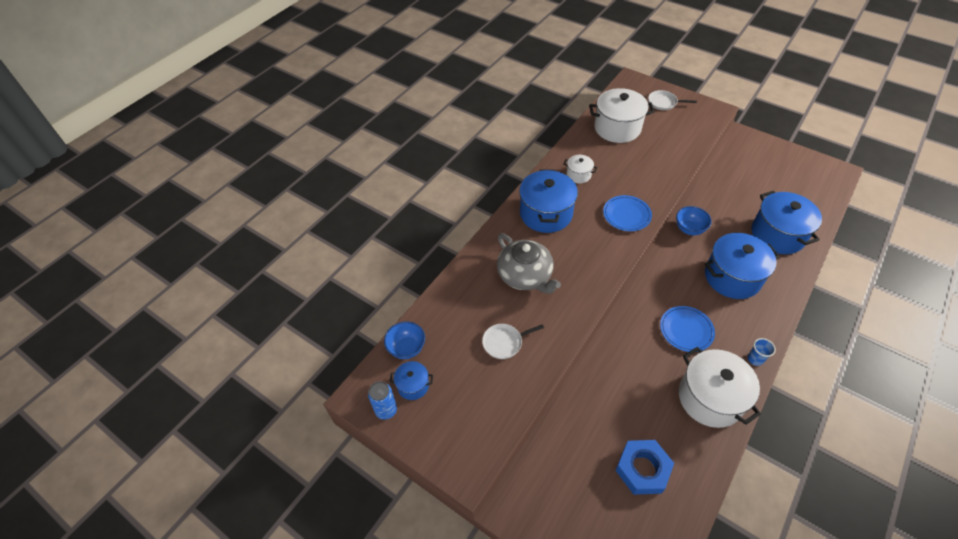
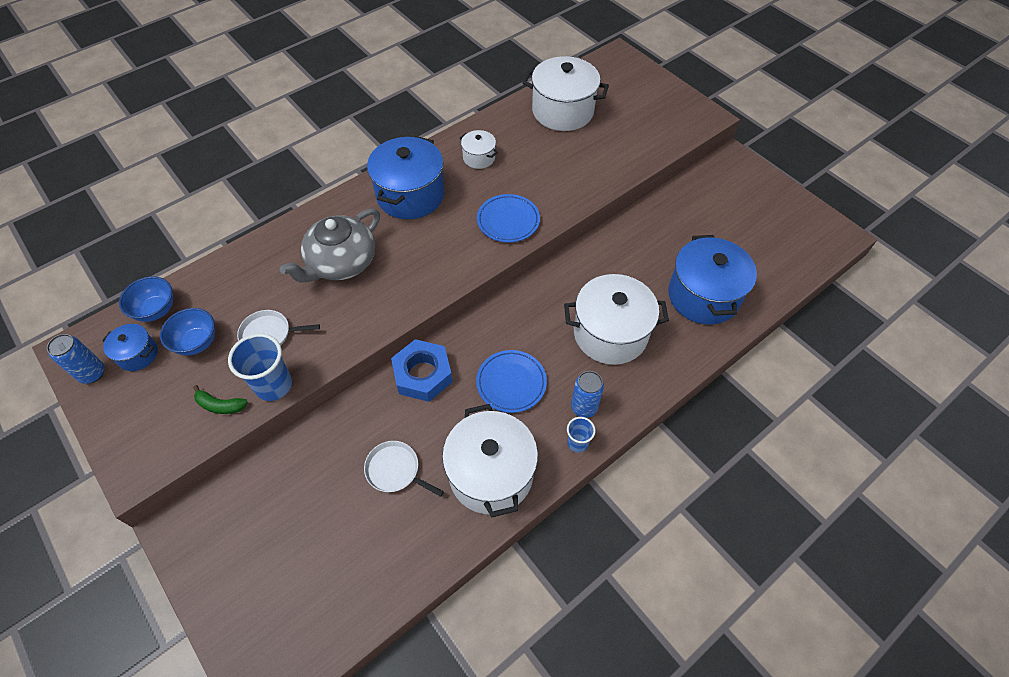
camera: 15 degrees right, 5 degrees up
grey teapot [497,233,561,294] -> grey teapot turned 60 degrees clockwise [280,209,380,283]
blue nut [615,440,674,495] -> blue nut moved to [391,339,453,402]
white pan [648,90,697,110] -> white pan moved to [364,441,444,497]
blue bowl [676,206,712,235] -> blue bowl moved to [160,308,215,355]
blue pot [705,233,779,299] -> white pot [564,274,669,365]
none -> green banana [193,385,248,414]
none -> blue cup [228,333,292,401]
none -> blue can [571,371,604,418]

